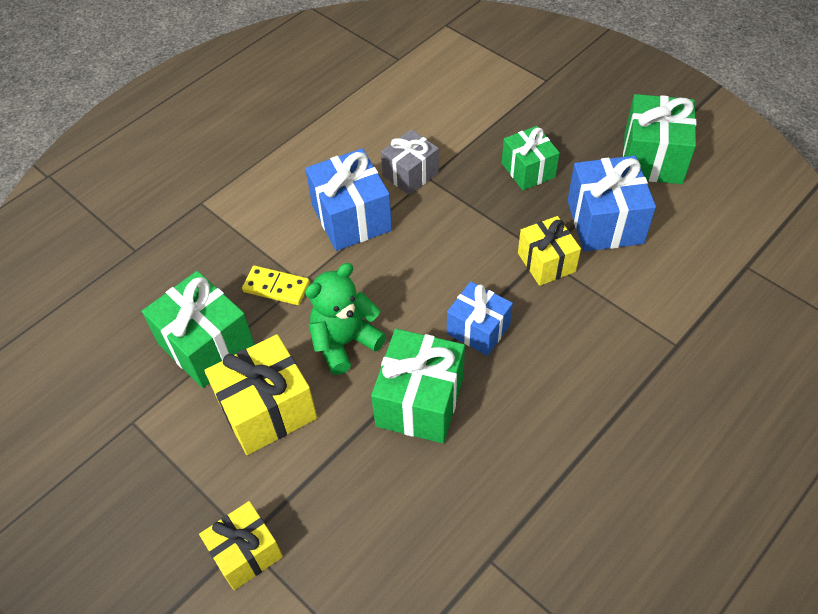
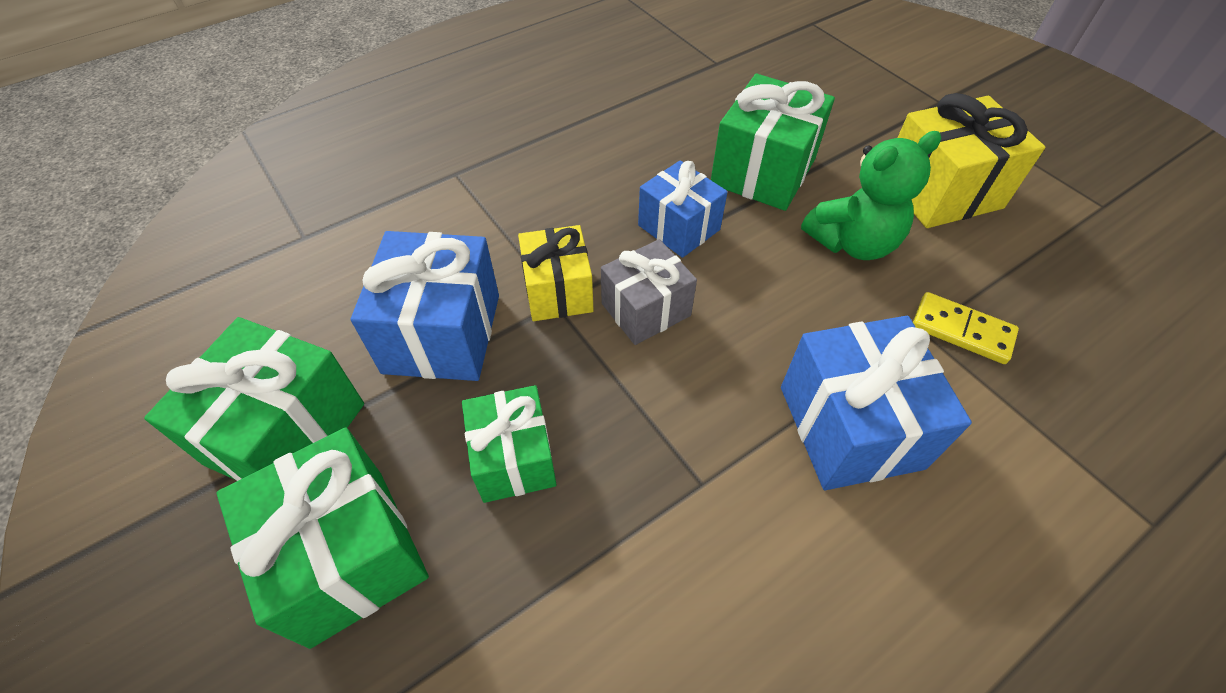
camera: 170 degrees left, 0 degrees up
green gift [142,271,255,388] -> green gift moved to [217,428,429,649]
yellow gift [199,501,283,590] -> none
grey gift [381,129,439,195] -> grey gift moved to [601,239,697,345]

